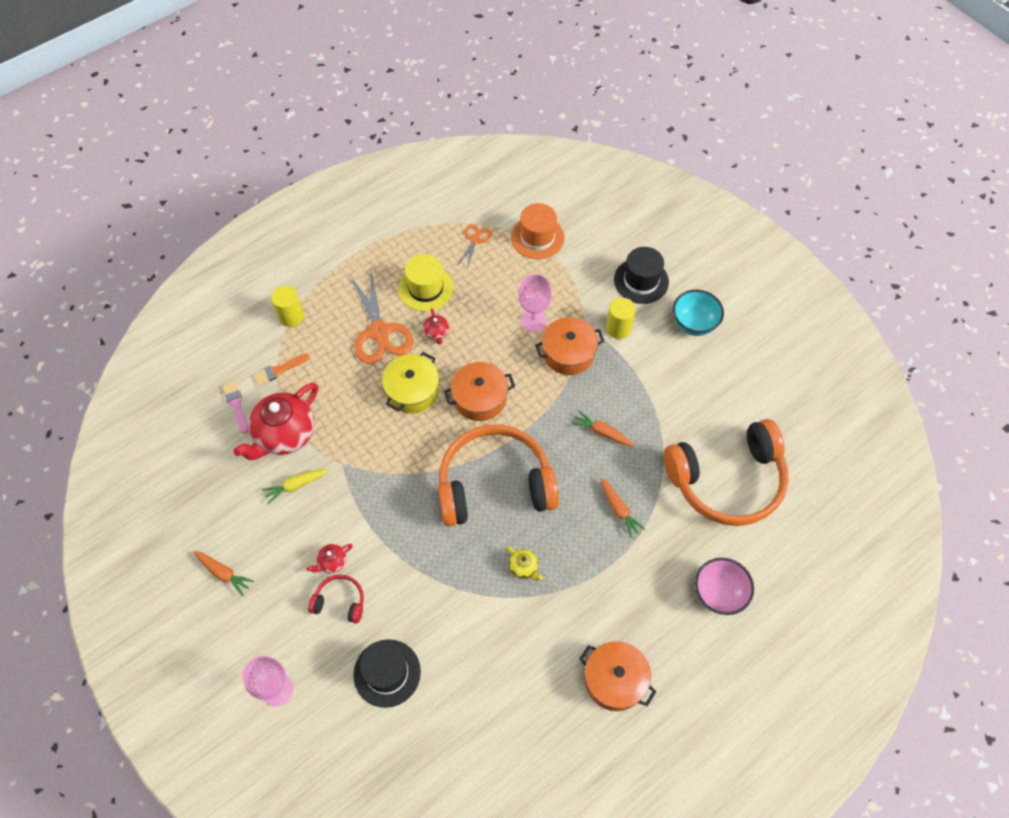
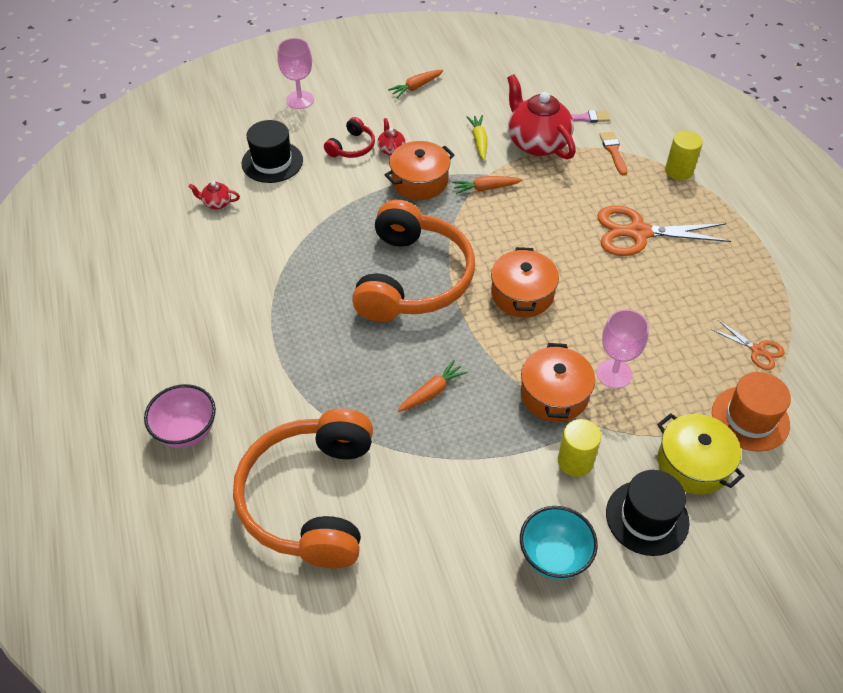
camera: 110 degrees right, 10 degrees down
yellow pot [382,352,439,413] -> yellow pot moved to [657,413,745,494]
yellow hat [398,254,453,311] -> none
red teapot [423,308,449,344] -> red teapot moved to [188,181,240,209]
yellow teapot [506,546,543,581] -> none
orange pot [579,641,656,711] -> orange pot moved to [385,141,454,200]
orange carrot [600,478,646,538] -> orange carrot moved to [452,176,522,194]

